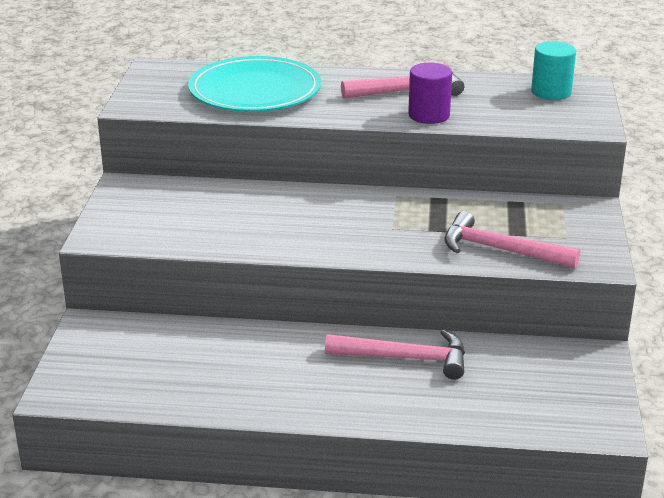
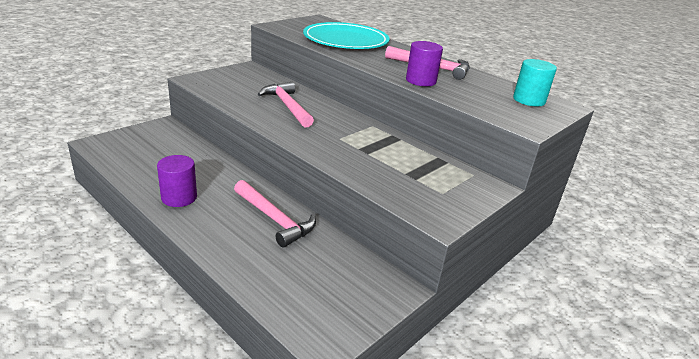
camera: 35 degrees right, 0 degrees up
pink hammer [444,211,580,269] -> pink hammer moved to [258,82,314,128]
none -> purple cylinder [157,155,197,207]

